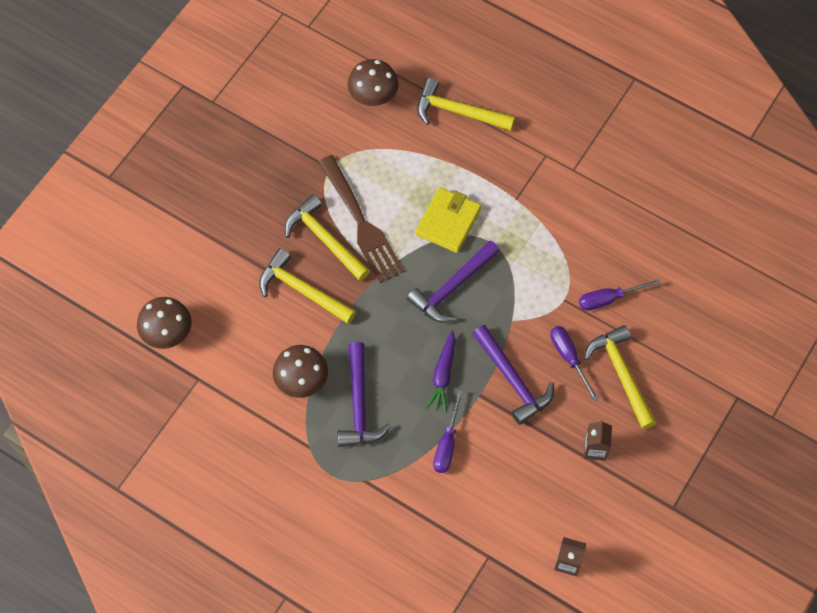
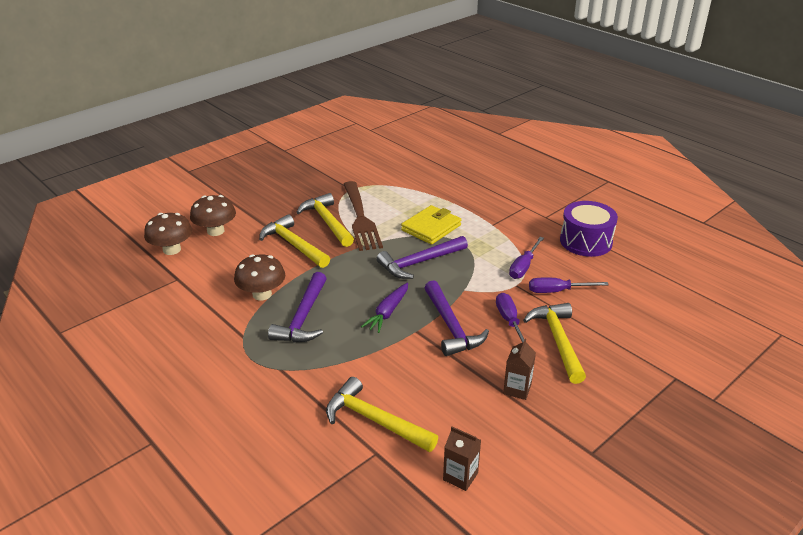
camera: 15 degrees right, 30 degrees down
brown mushroom [348,59,399,106] -> brown mushroom moved to [190,195,236,236]
yellow hammer [417,78,515,131] -> yellow hammer moved to [326,377,438,452]
purple screwdriver [433,390,463,473] -> purple screwdriver moved to [509,237,544,279]
none -> purple drum [560,201,618,257]

